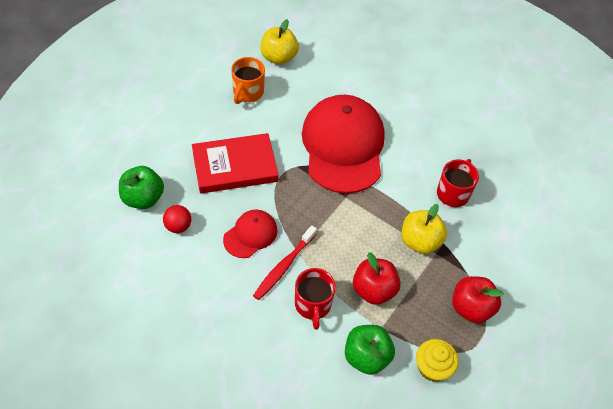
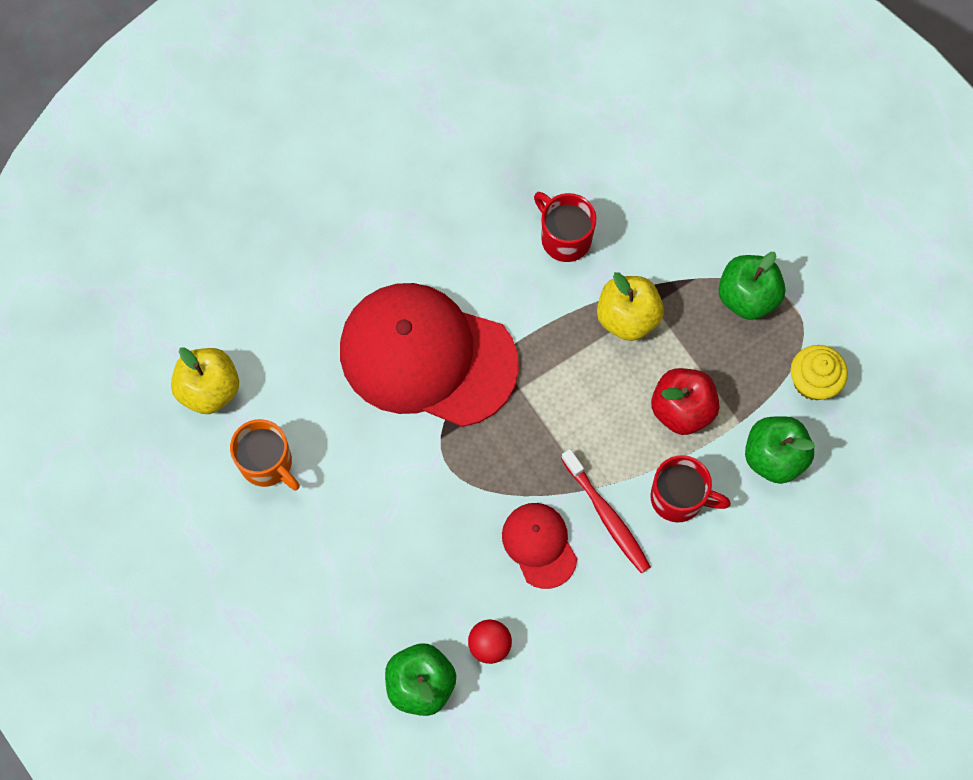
camera: 65 degrees left, 15 degrees up
red book [192,133,279,194] -> none
red apple [452,276,504,323] -> green apple [718,252,786,320]

